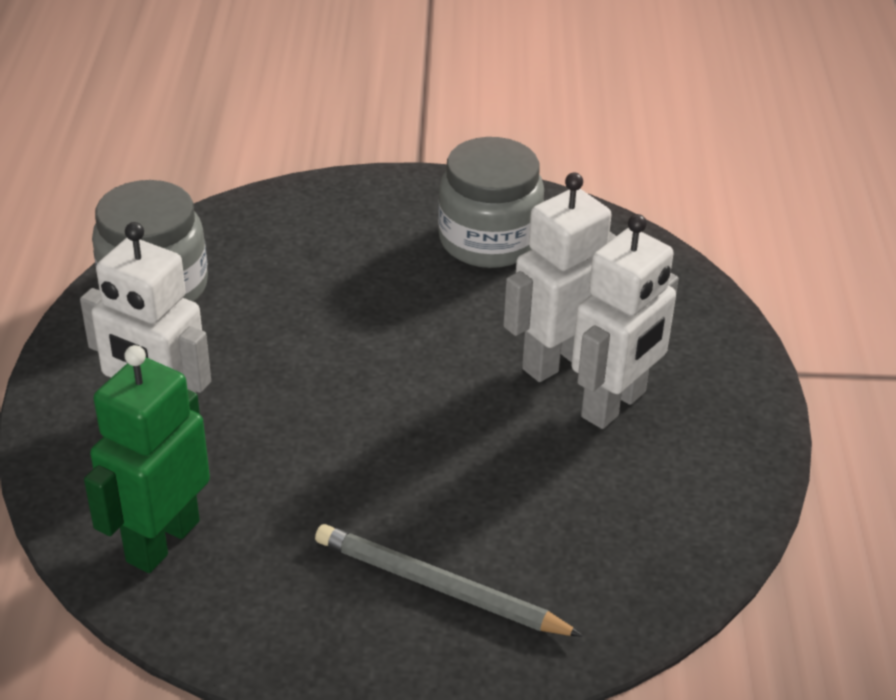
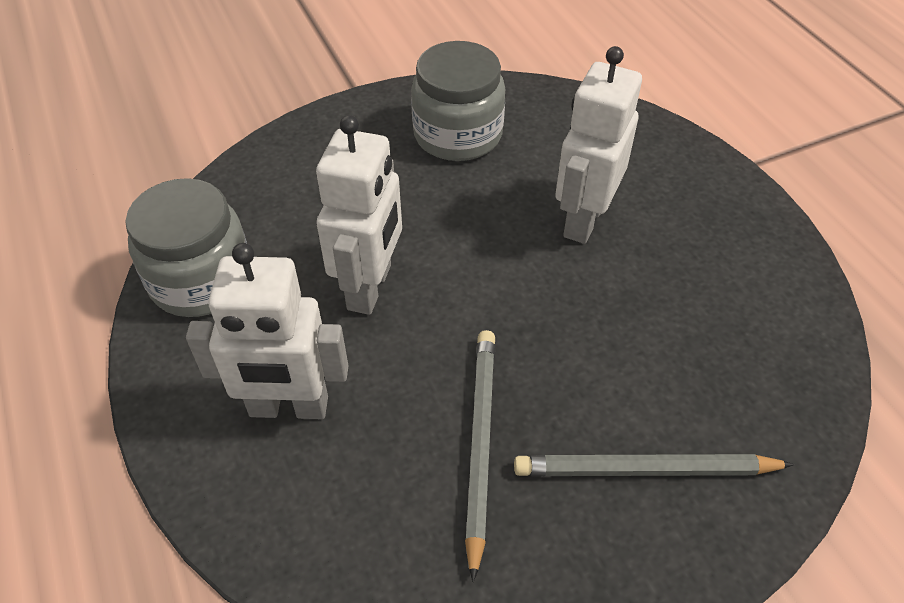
camera: 25 degrees left, 10 degrees up
green robot [84,345,210,573] -> none
white robot [572,214,679,429] -> white robot moved to [316,115,402,315]
none -> grey pencil [465,330,495,582]

